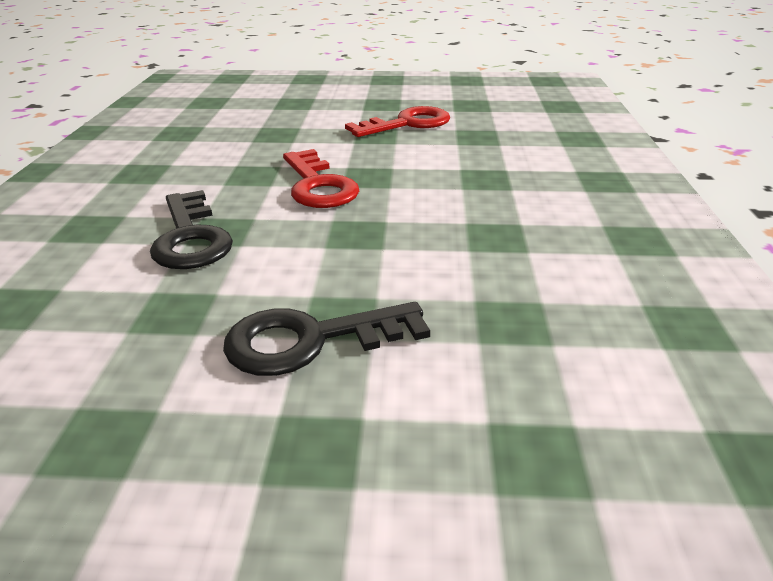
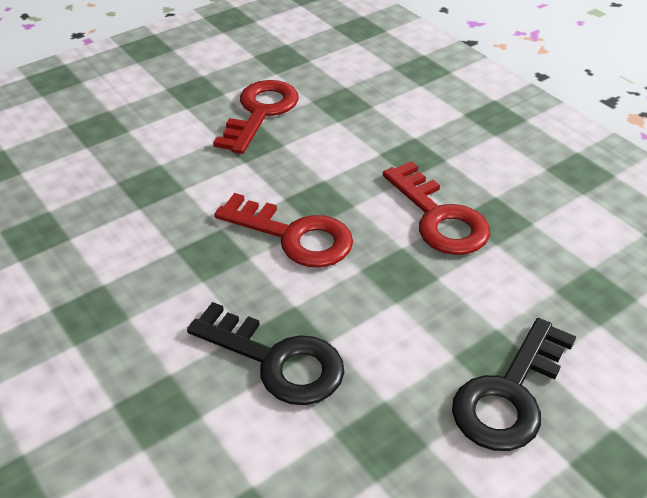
camera: 40 degrees left, 10 degrees up
none -> red key [383,161,490,255]

